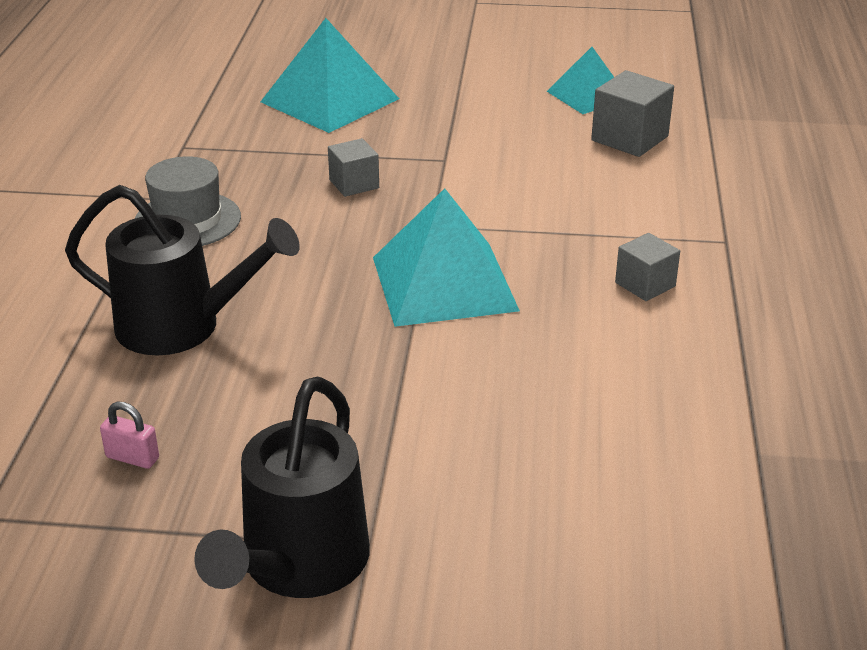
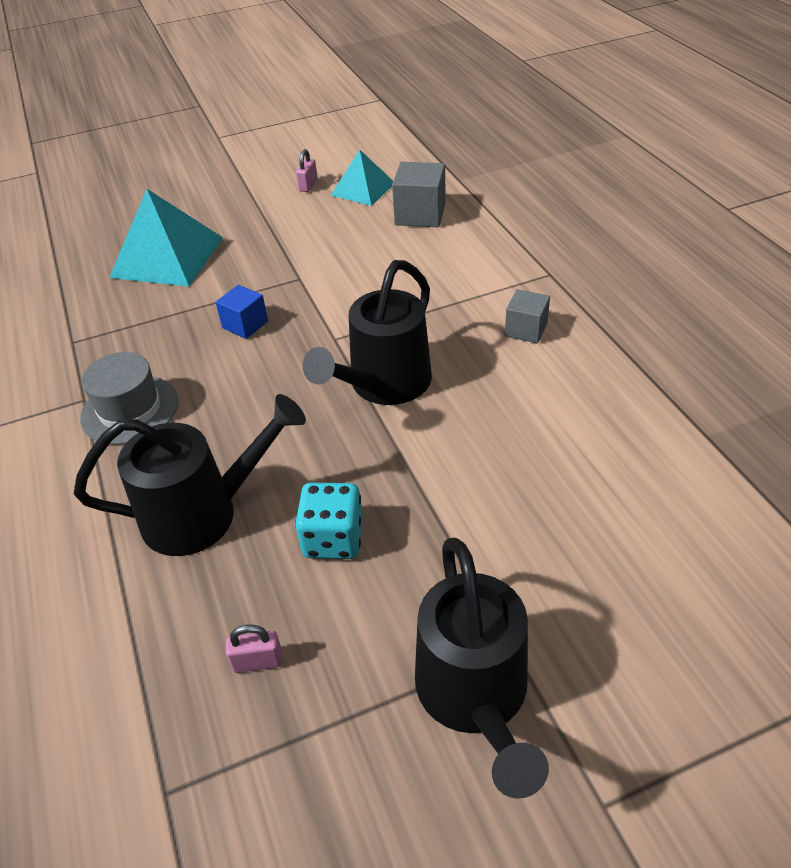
camera: 25 degrees left, 10 degrees up
grey cube [328,138,379,197] -> blue cube [215,285,268,339]
turquoise pyramid [373,188,520,327] -> black watering can [303,260,432,405]
none -> turquoise dice [295,483,363,559]
none -> pink padlock [296,149,318,192]

